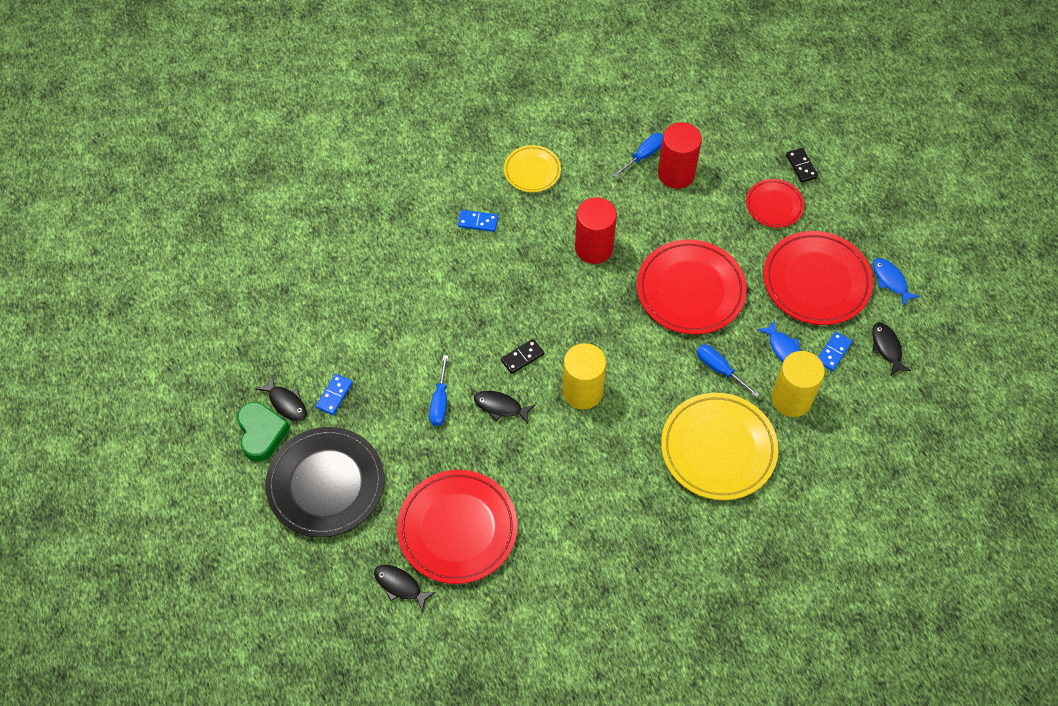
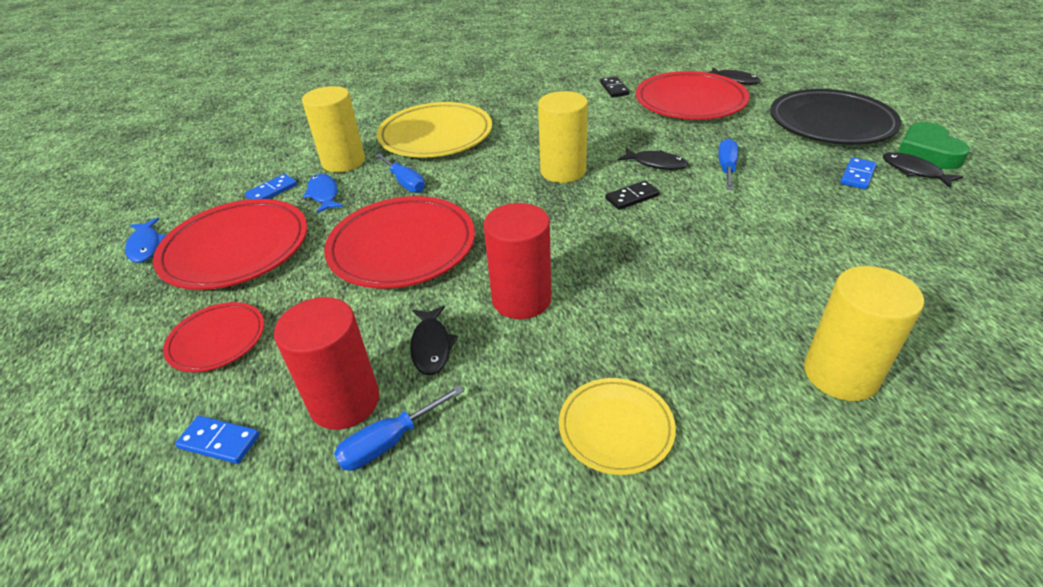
camera: 170 degrees left, 20 degrees down
blue domino [458,210,498,232] -> blue domino moved to [175,416,260,464]
black domino [786,148,818,183] -> black domino moved to [600,77,629,97]
black fish [872,323,911,376] -> black fish moved to [410,305,458,375]
none -> yellow cylinder [804,266,924,401]

